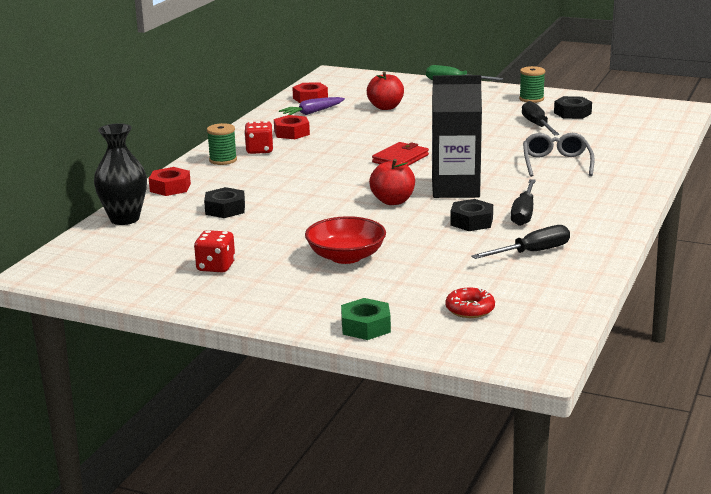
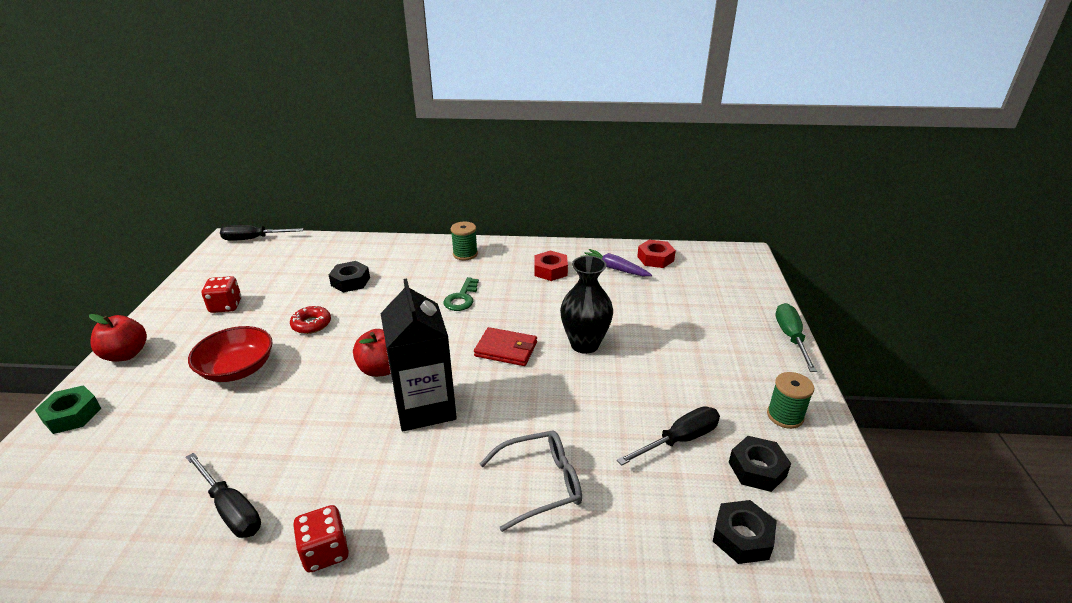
camera: 70 degrees right, 10 degrees up
black vase [94,123,147,225] -> black vase moved to [560,256,613,354]
red nut [149,167,191,196] -> none
red dice [244,121,274,154] -> red dice moved to [293,505,349,573]
red apple [367,72,404,110] -> red apple moved to [89,314,147,362]
red donut [445,287,495,318] -> red donut moved to [290,306,331,334]
black nut [450,199,493,231] -> black nut moved to [713,500,777,564]
black screwdriver [511,179,536,226] -> black screwdriver moved to [220,225,304,241]
none -> green key [443,277,479,311]

